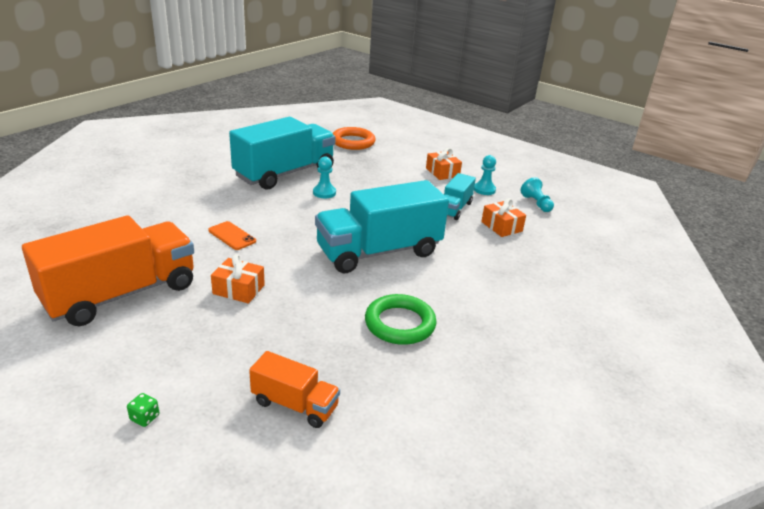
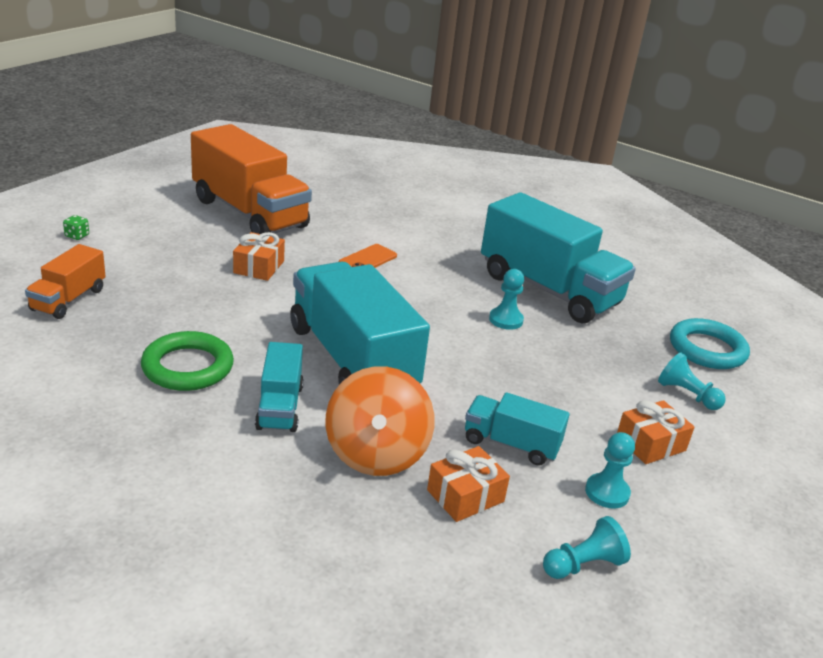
camera: 85 degrees right, 0 degrees up
orange ring [333,127,376,150] -> turquoise ring [670,318,750,369]
none -> turquoise truck [255,342,304,432]
none -> orange spinning top [326,366,434,476]
none -> turquoise pawn [658,353,726,410]

